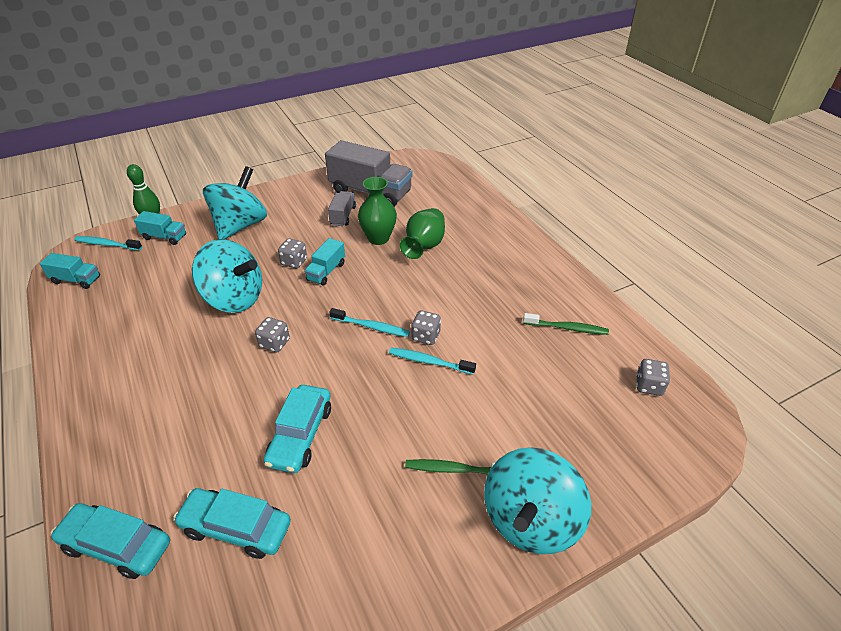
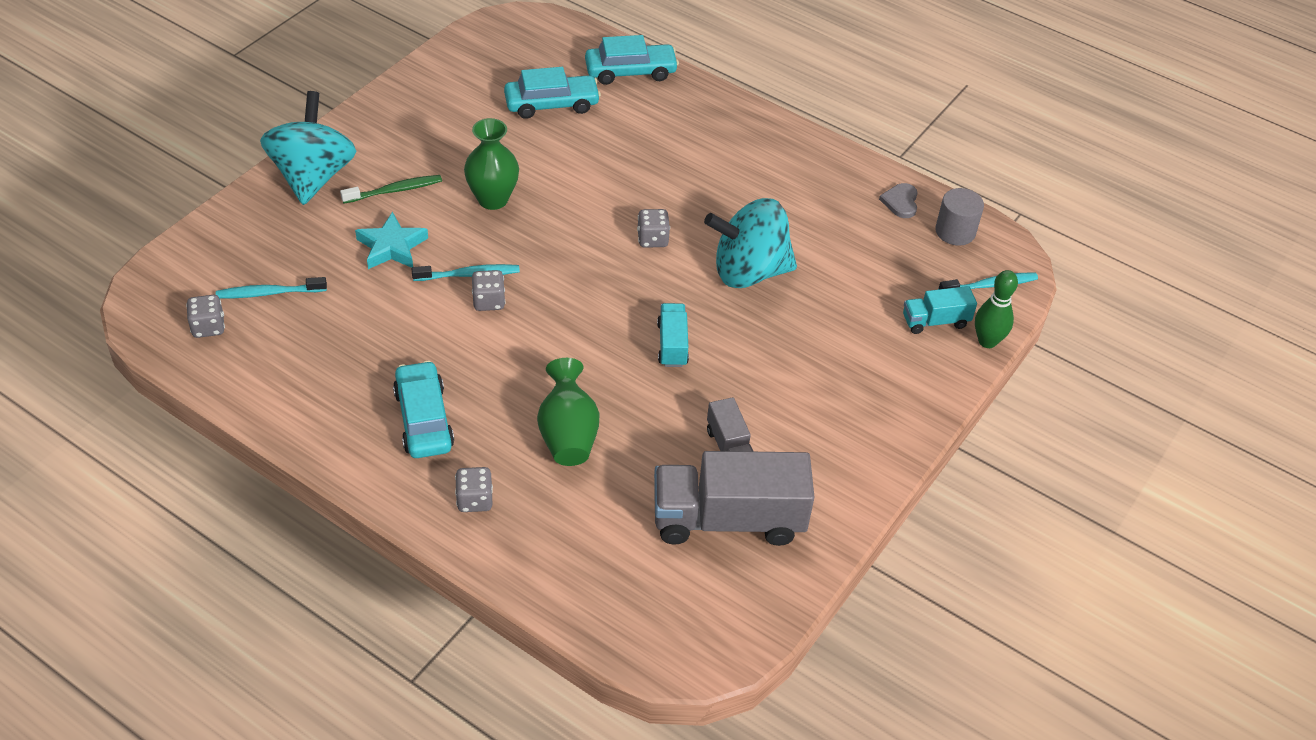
camera: 150 degrees right, 5 degrees up
turquoise truck [40,253,100,289] -> grey cylinder [935,188,984,246]
turquoise spinning top [203,166,267,240] -> none
turquoise car [264,385,331,473] -> turquoise car moved to [393,361,454,458]
grey dice [278,239,307,268] -> grey dice moved to [455,467,493,512]
turquoise toothbrush [329,308,410,337] -> turquoise toothbrush moved to [216,277,327,298]
green vase [358,177,397,245] -> green vase moved to [464,118,519,210]
green toothbrush [523,313,609,335] -> none
none -> turquoise star [355,212,428,269]
none -> grey heart [879,183,918,218]

